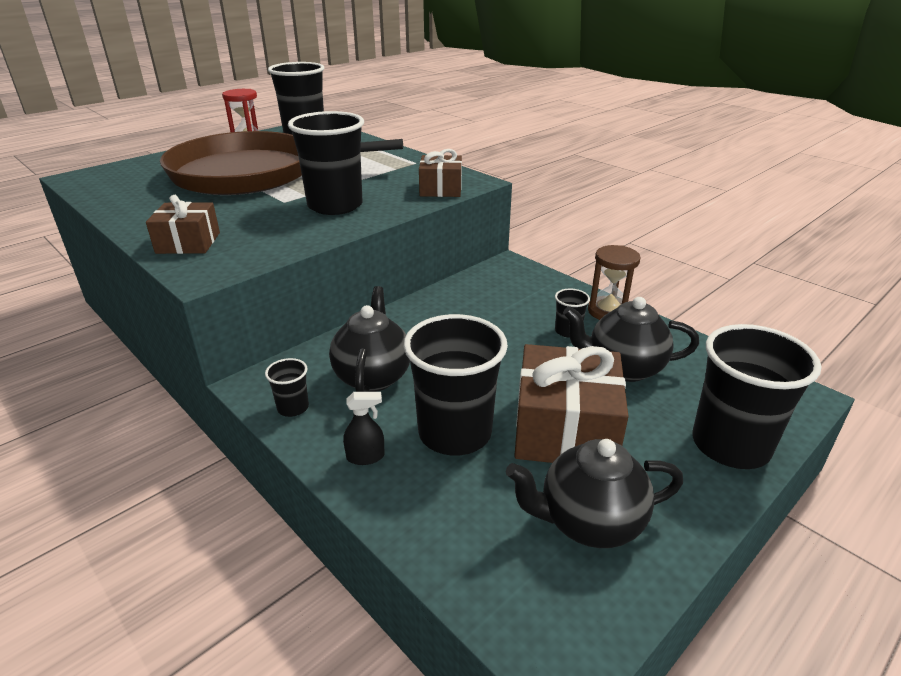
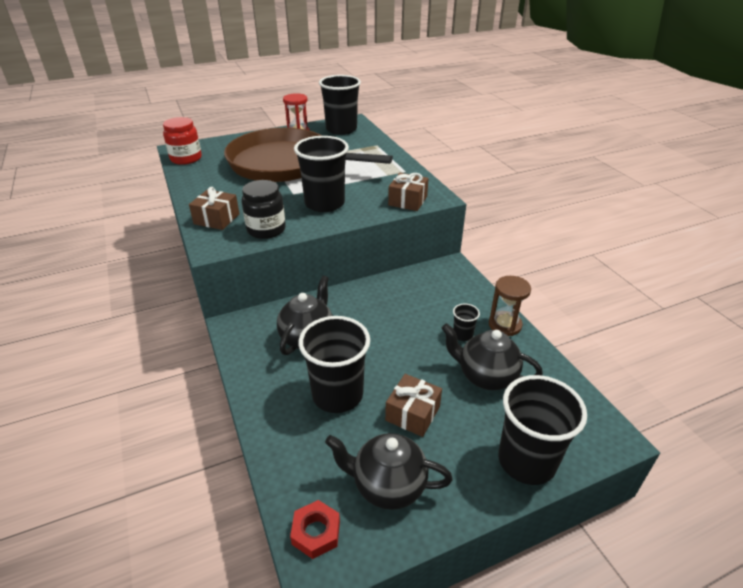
camera: 20 degrees right, 5 degrees up
black cup [265,358,309,417] -> none
black spray bottle [343,392,385,465] -> none
brown gift [514,344,629,463] -> brown gift [385,374,442,437], size x0.59
none -> red jar [163,117,202,165]
none -> black jar [242,180,286,239]
none -> red nut [290,500,340,559]

